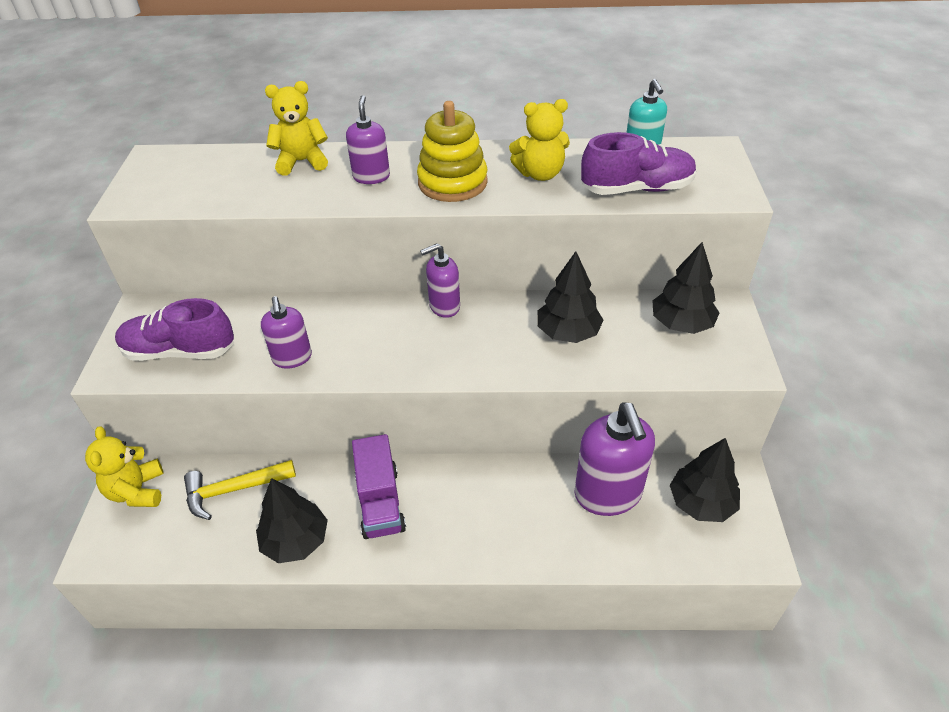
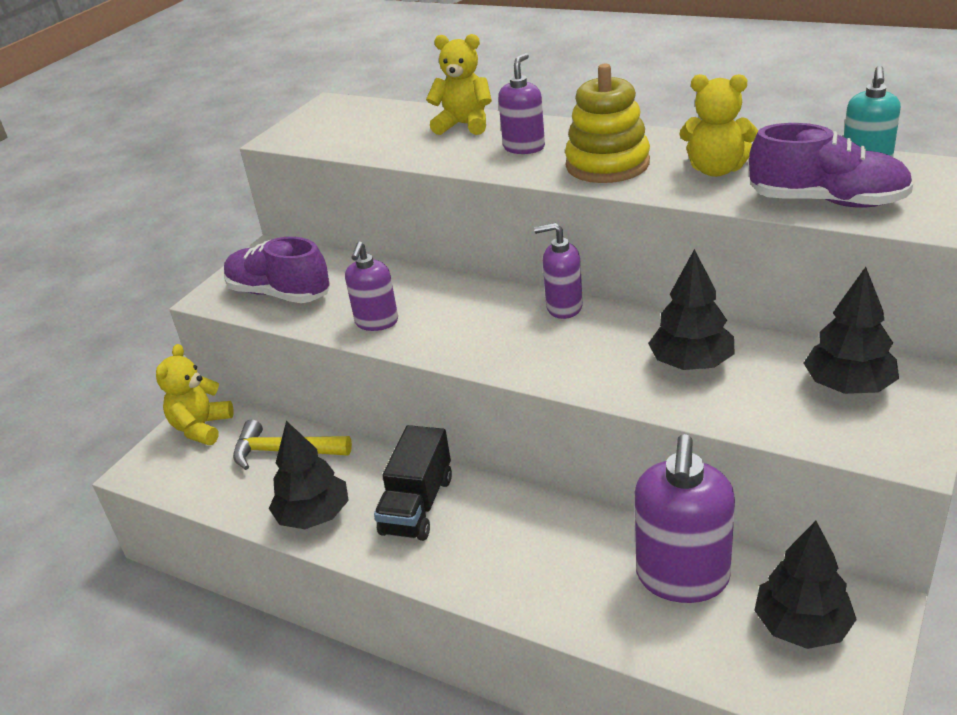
camera: 30 degrees right, 10 degrees down
purple truck [352,434,406,539] -> black truck [374,425,452,541]

